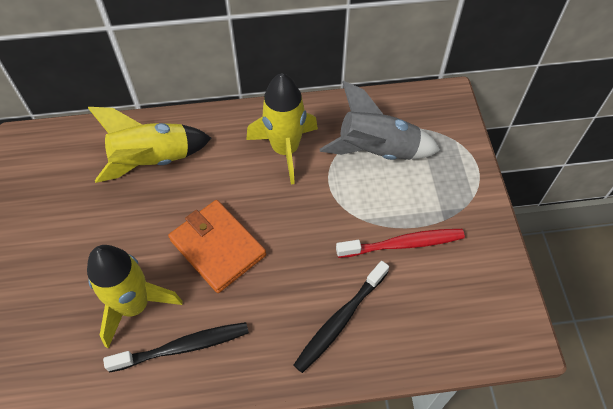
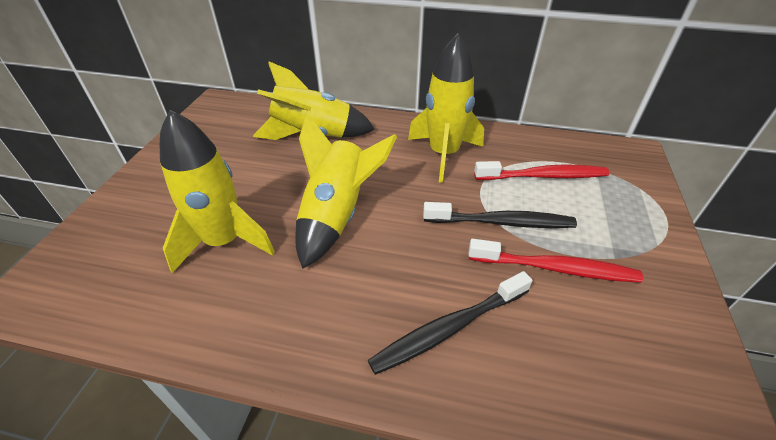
camera: 20 degrees right, 15 degrees down
black toothbrush [103,322,249,373] -> black toothbrush moved to [423,202,577,228]
orange wallet [168,200,266,293] -> yellow rocket [295,113,397,269]
grey rocket [320,81,440,160] -> red toothbrush [474,161,609,180]

